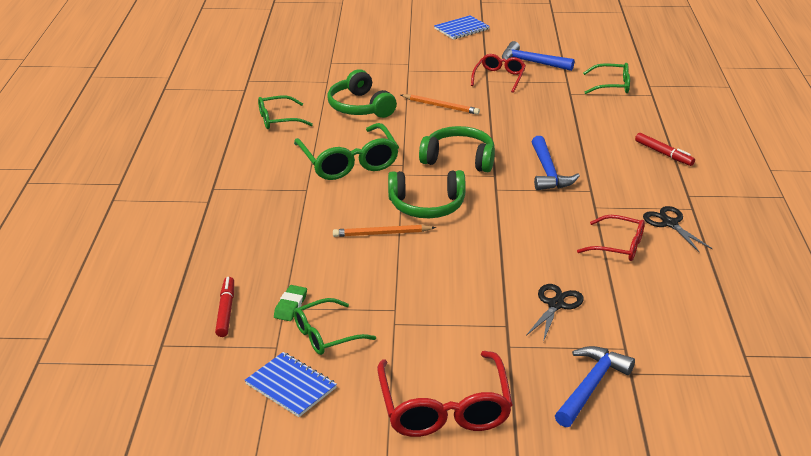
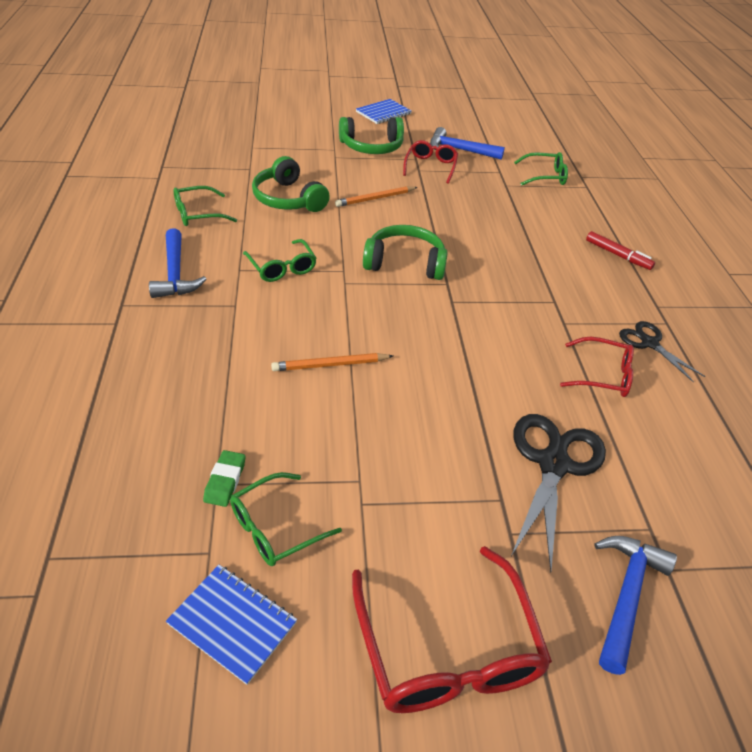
camera: 10 degrees left, 10 degrees up
red marker [215,277,234,337] -> none
green glasses [294,123,399,180] -> green glasses [243,239,317,282], size x0.60
green headphones [388,170,466,218] -> green headphones moved to [339,117,404,154]
orange pencil [401,94,480,115] -> orange pencil turned 135 degrees clockwise [335,186,418,207]
black scissors [526,284,584,342] -> black scissors [511,414,606,573], size x1.69
blue hammer [532,136,580,190] -> blue hammer moved to [149,228,206,298]

